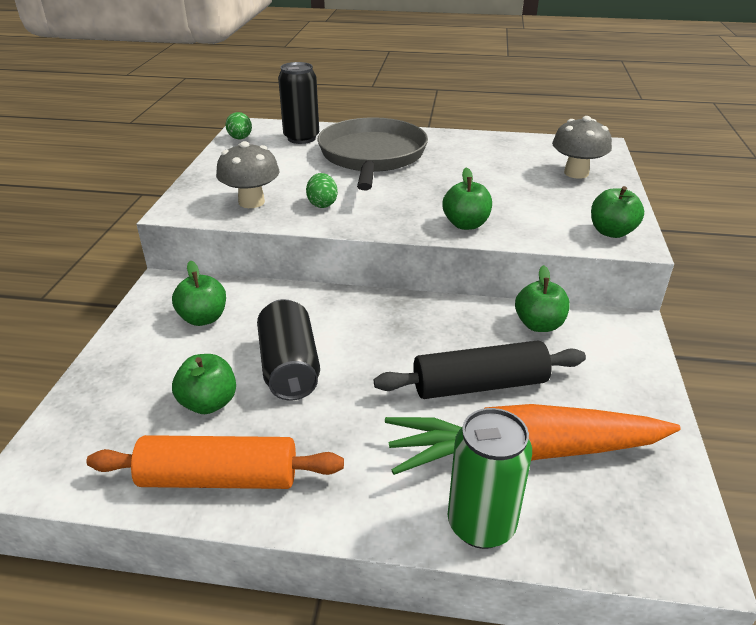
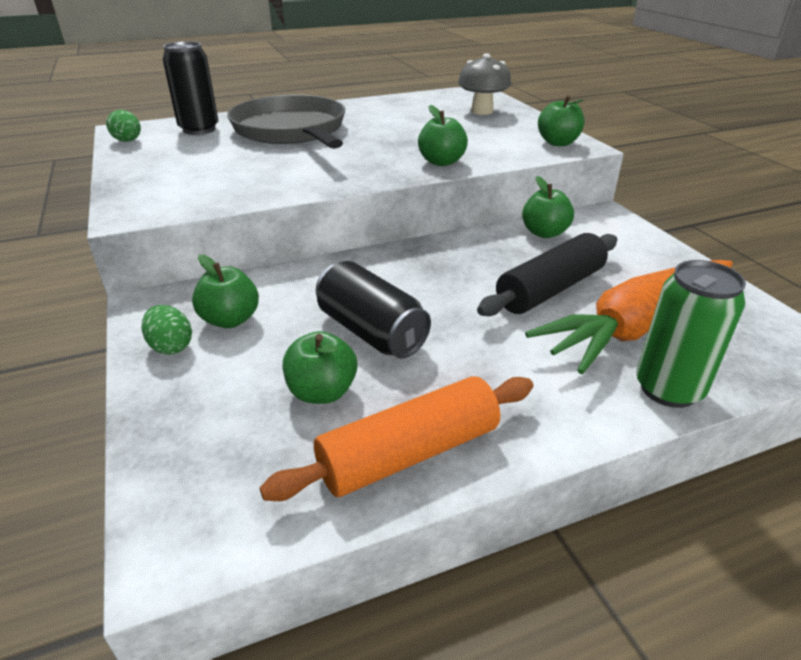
camera: 30 degrees left, 0 degrees up
grey mushroom [216,141,280,208] -> none
green egg [306,173,338,208] -> green egg moved to [142,305,192,355]

